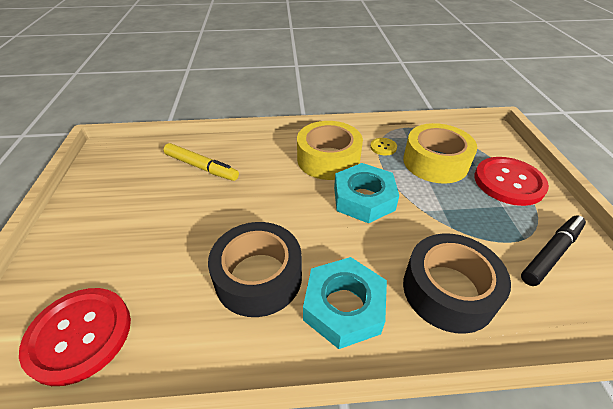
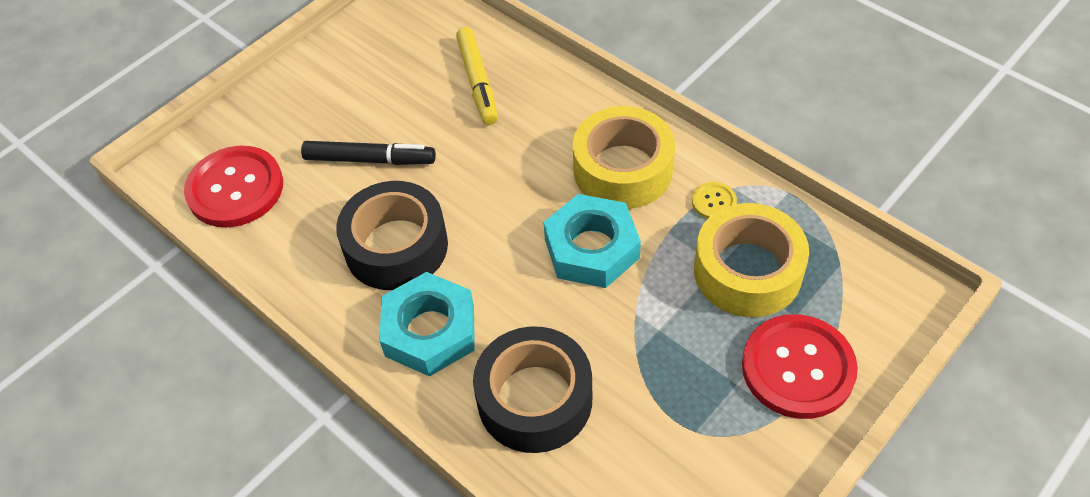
camera: 50 degrees right, 10 degrees up
black marker [521,215,586,286] -> black marker moved to [301,141,436,165]

